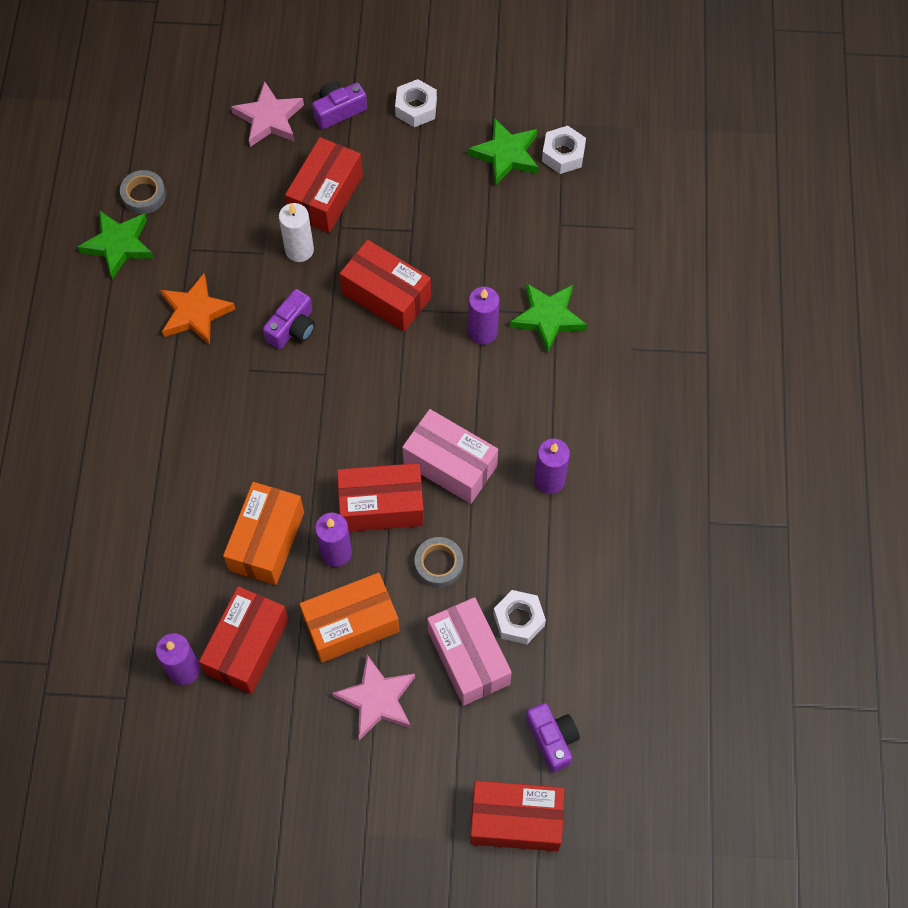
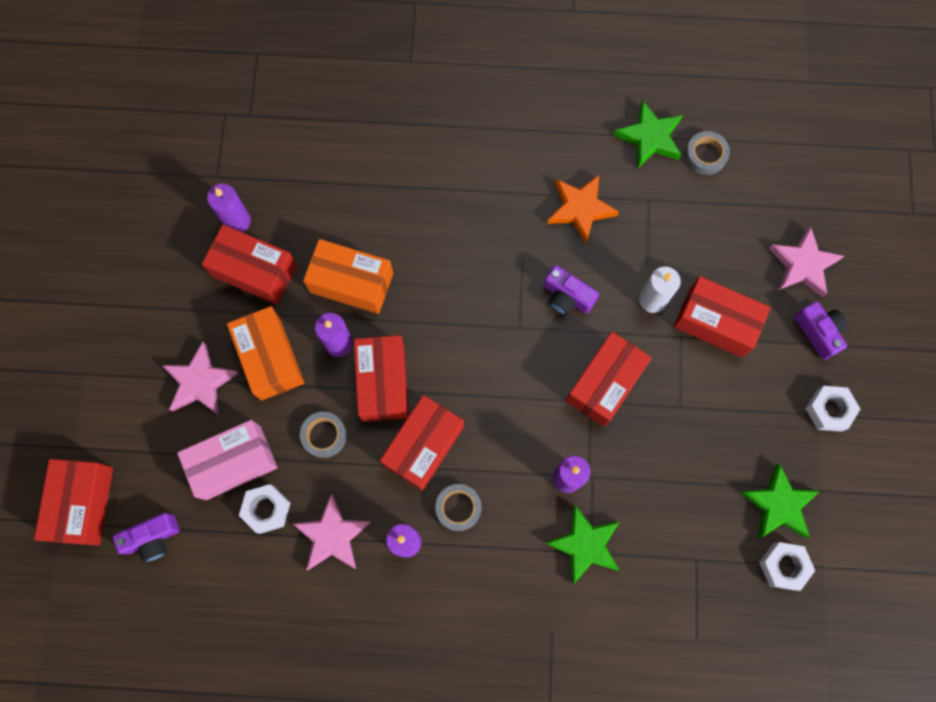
camera: 90 degrees right, 10 degrees up
pink box [402,409,498,504] -> red box [380,395,464,491]
none -> pink star [293,494,371,570]
none -> grey tape [435,484,481,531]

